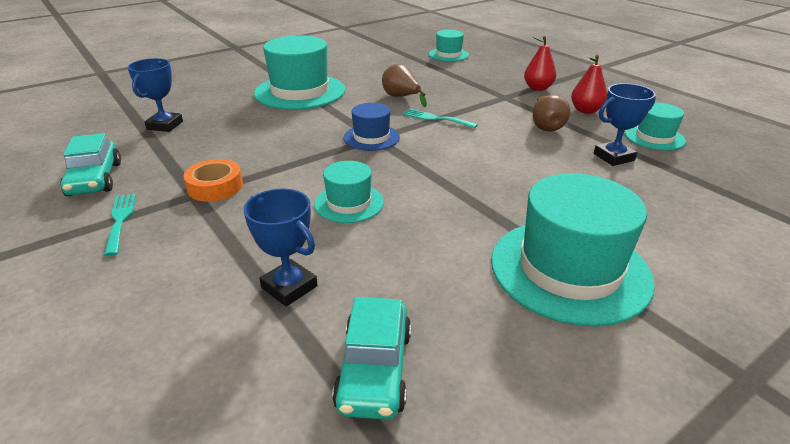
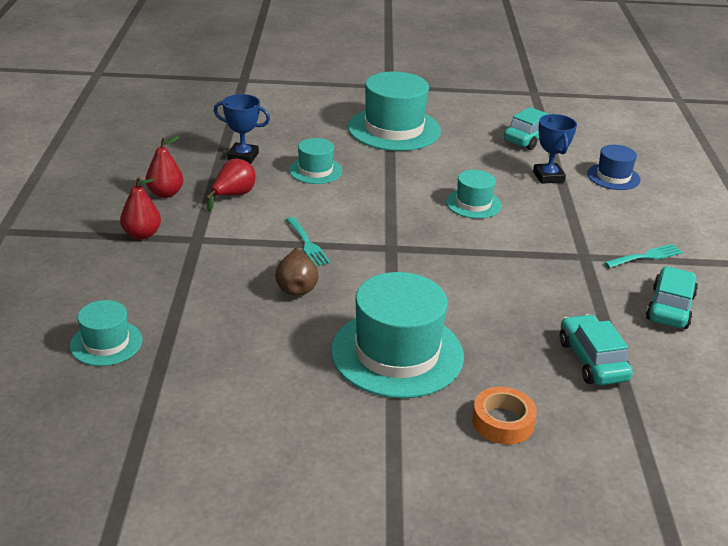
camera: 145 degrees left, 0 degrees up
turquoise fork [104,194,136,256] -> turquoise fork turned 135 degrees counterclockwise [604,244,683,268]
blue trophy [127,58,183,132] -> turquoise car [560,314,633,385]
orange tape [183,159,243,202] -> orange tape moved to [472,387,537,444]
blue hat [343,103,400,151] -> blue hat moved to [587,145,641,190]
brown pear [533,95,570,132] -> red pear [206,159,256,212]
turquoise hat [625,103,686,150] -> turquoise hat moved to [289,138,343,184]

